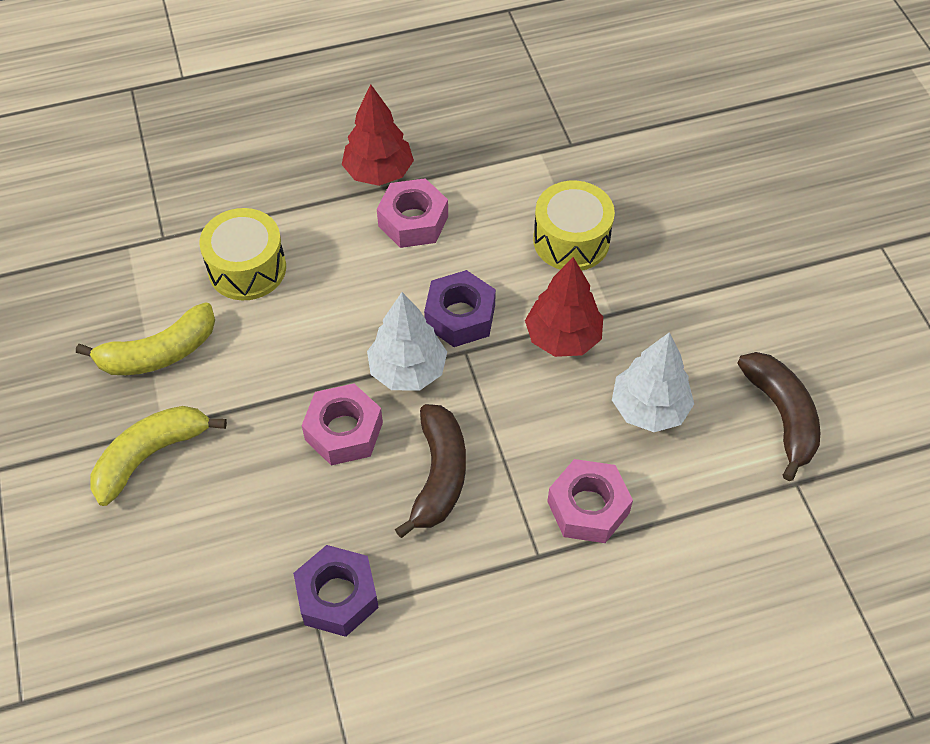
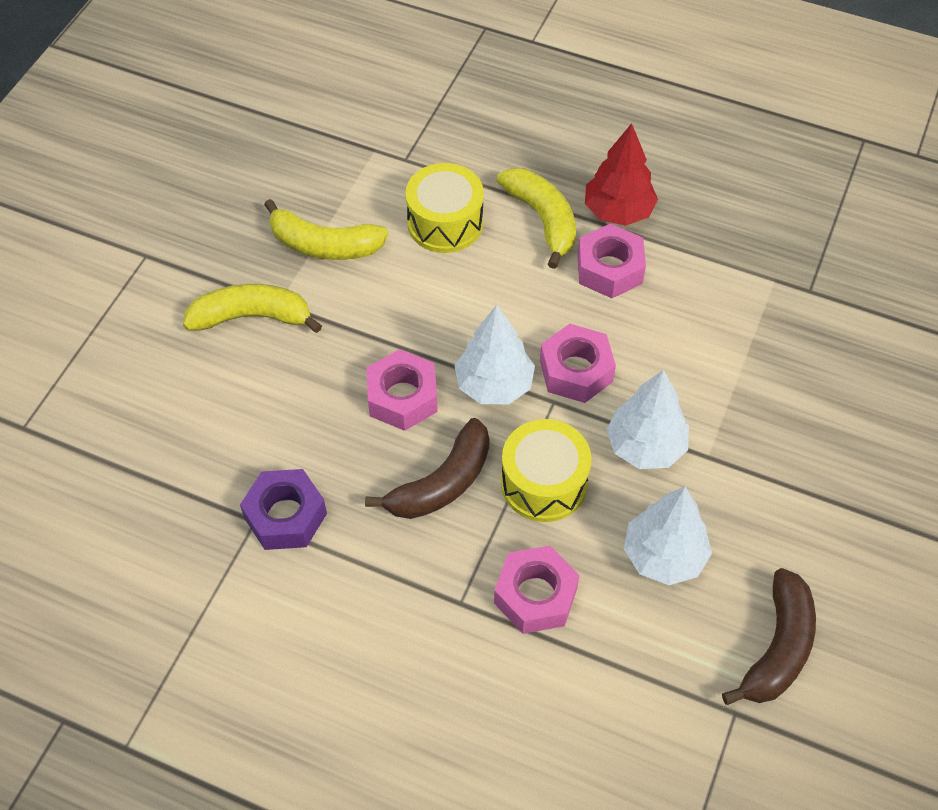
camera: 40 degrees right, 0 degrees up
purple nut [424,270,496,347] -> pink nut [540,324,616,403]
red tree [525,257,603,357] -> white tree [606,370,689,469]
yellow drum [533,181,615,271] -> yellow drum moved to [501,419,592,522]
none -> yellow banana [497,168,576,269]

